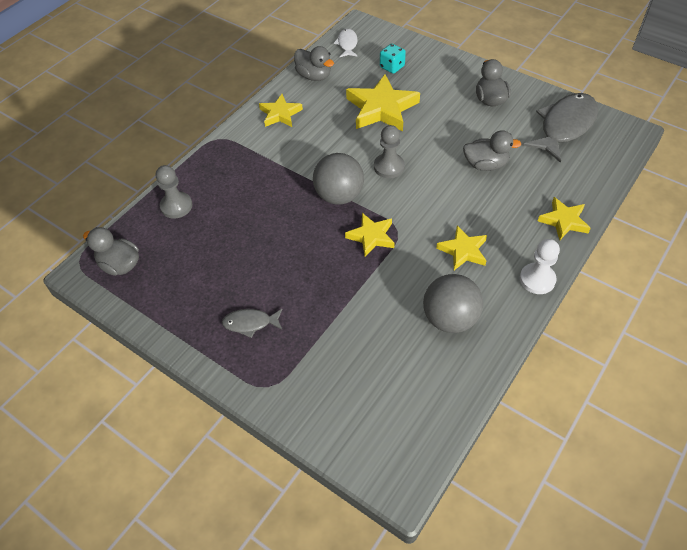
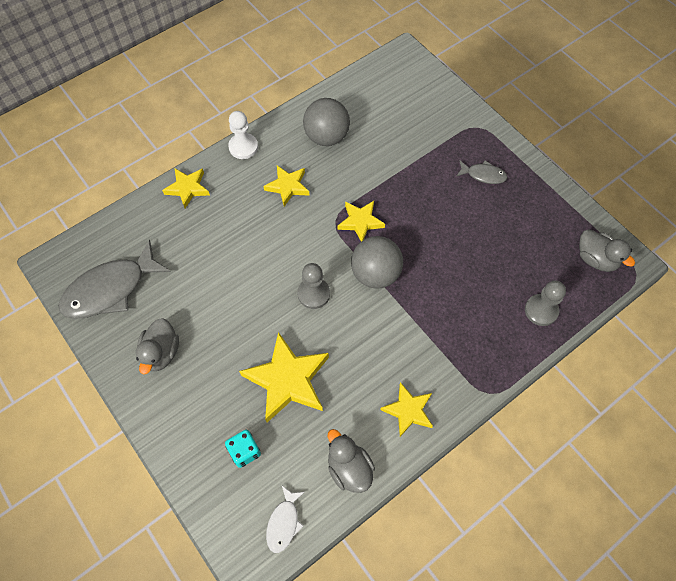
camera: 165 degrees left, 10 degrees up
grey duck [463,130,521,171] -> none

